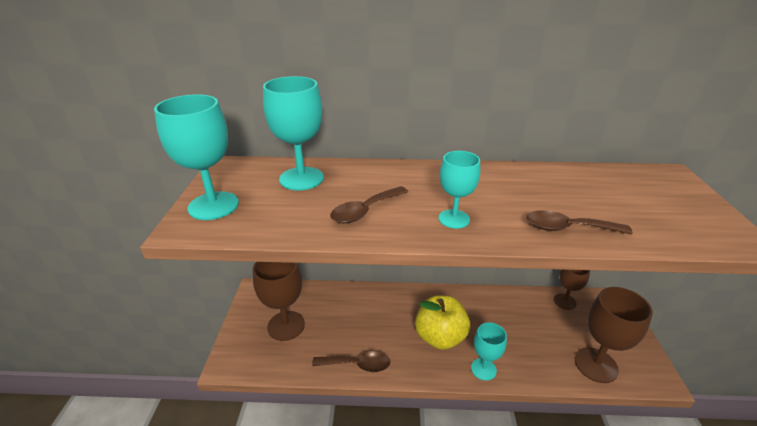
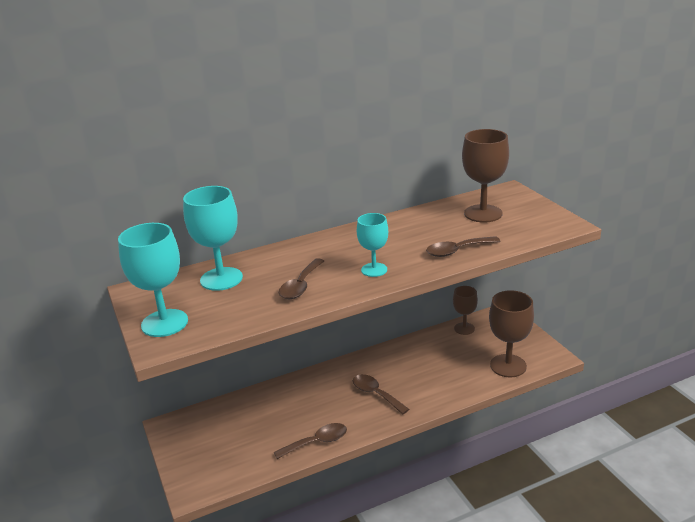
camera: 25 degrees left, 5 degrees down
brown goblet [253,262,305,341] -> brown goblet moved to [462,129,509,223]
yellow apple [415,295,470,350] -> brown spoon [353,374,409,414]
turquoise goblet [471,322,507,381] -> none

